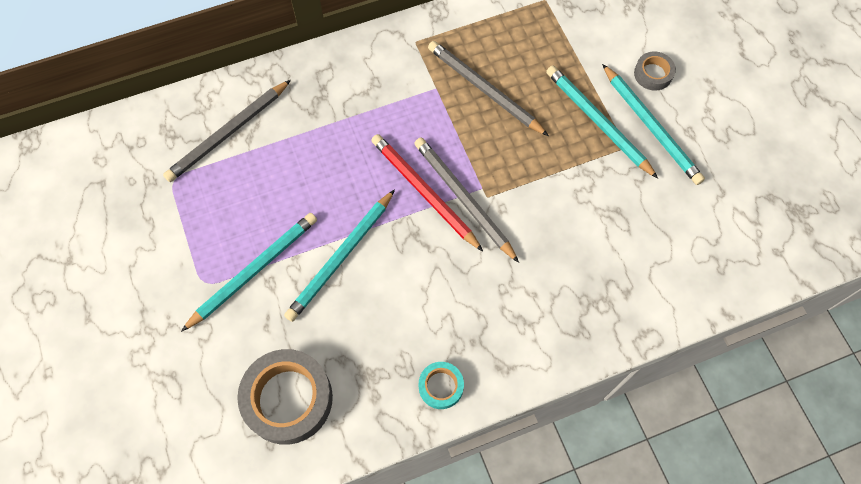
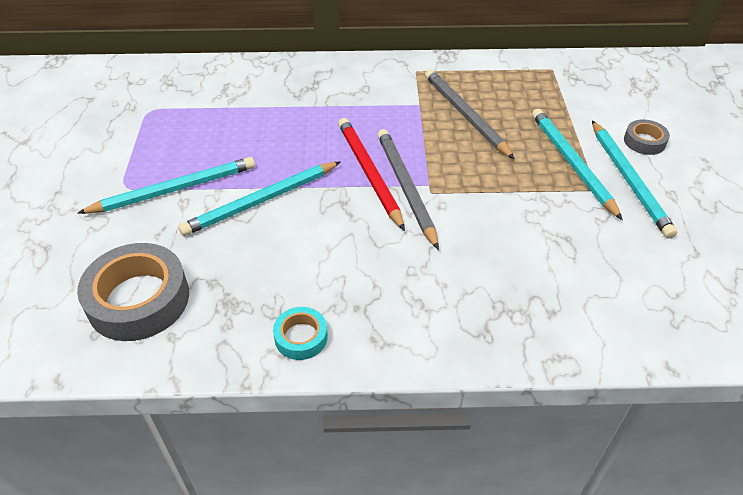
camera: 20 degrees right, 20 degrees down
grey pencil [163,80,291,182] -> none

